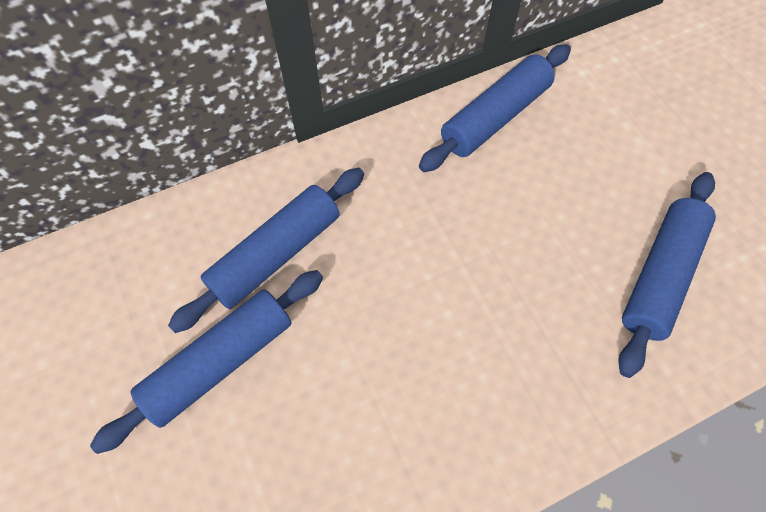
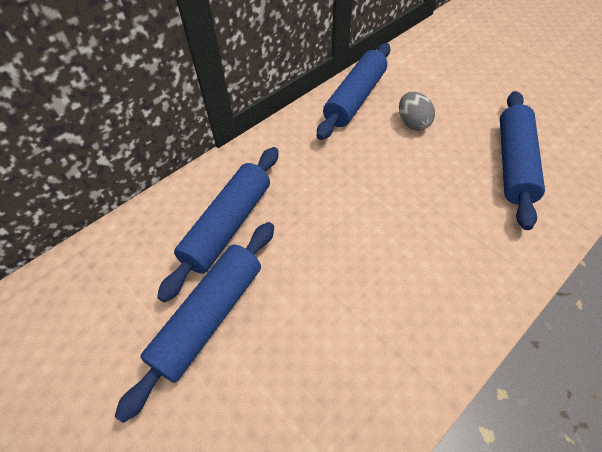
camera: 15 degrees left, 10 degrees down
none -> grey egg [399,92,435,131]

